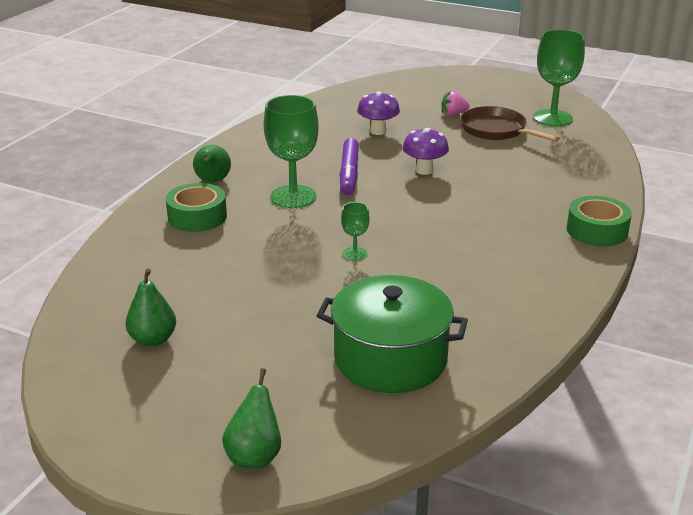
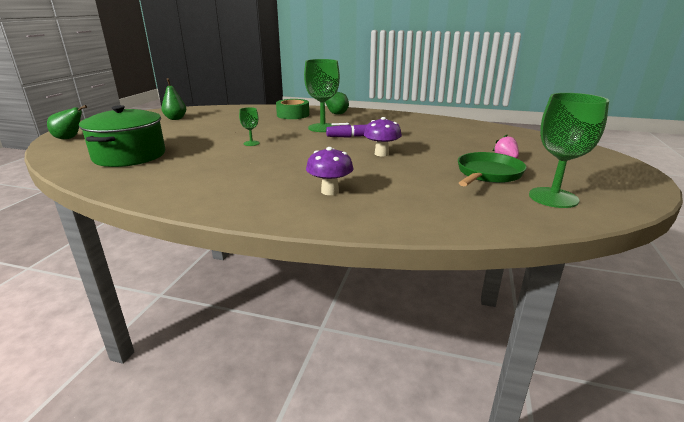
camera: 80 degrees right, 5 degrees down
purple mushroom [357,91,400,135] -> purple mushroom moved to [306,147,354,195]
brown pan [460,106,560,142] -> green pan [458,152,526,186]
green tape [567,196,632,246] -> none

